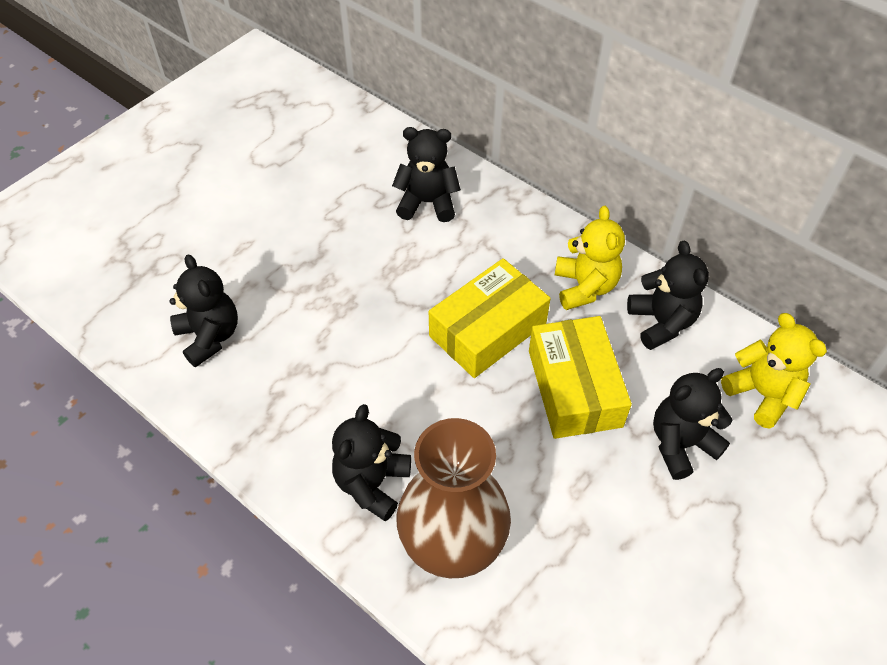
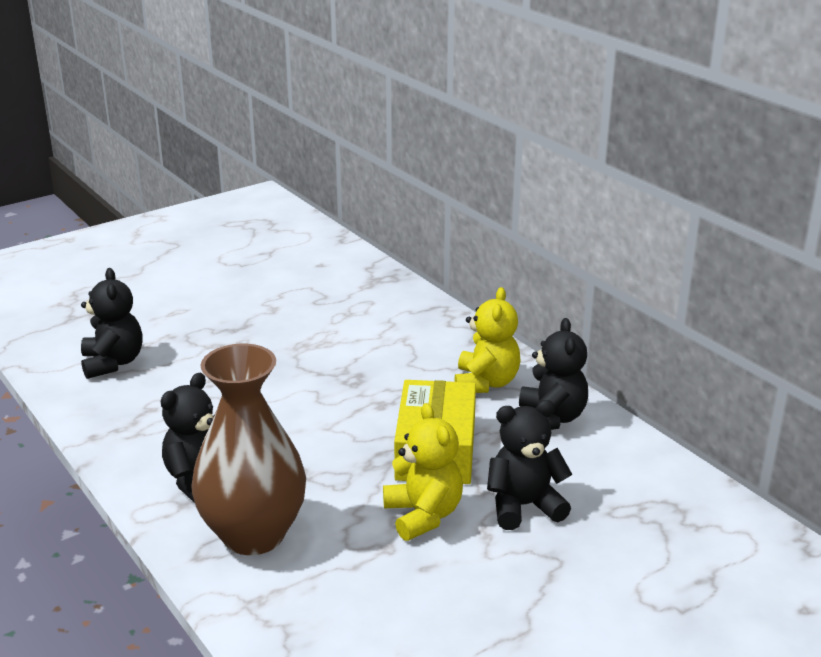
camera: 15 degrees right, 25 degrees down
black teddy bear [392,127,461,222] -> none
yellow box [429,258,551,378] -> none
yellow teddy bear [721,313,827,429] -> yellow teddy bear moved to [383,403,463,541]

